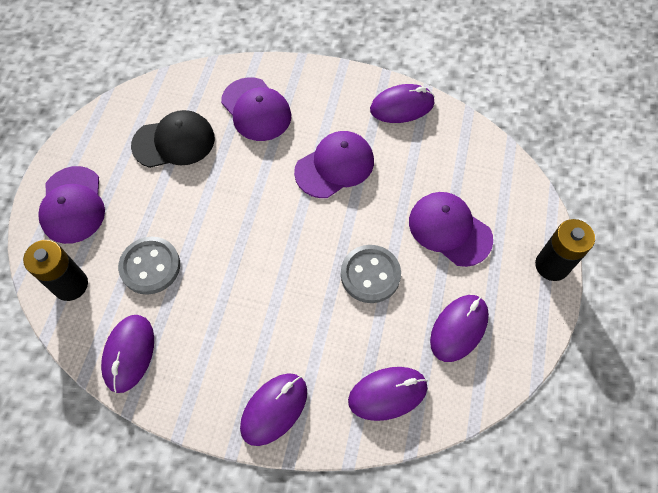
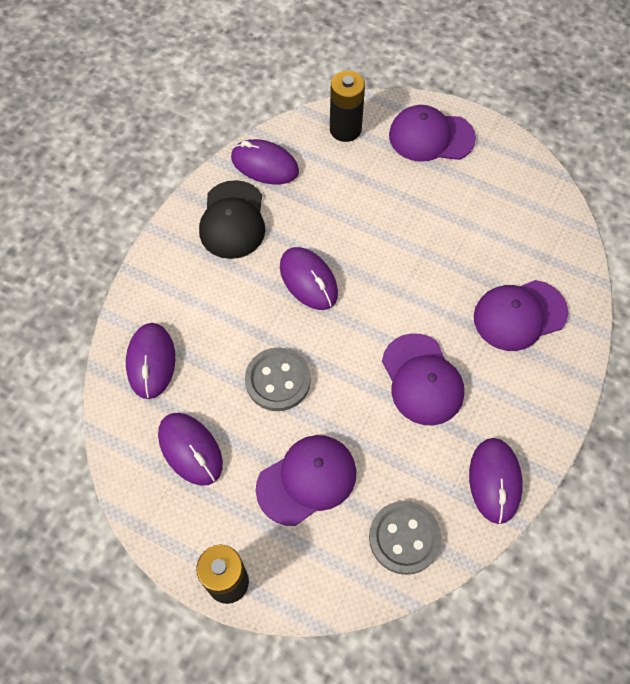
camera: 105 degrees right, 0 degrees up
grey button [118,237,180,295] -> grey button moved to [369,501,441,575]
black cap [131,110,215,168] -> black cap moved to [199,180,265,259]
purple mouse [240,373,307,446] -> purple mouse moved to [280,247,338,310]

